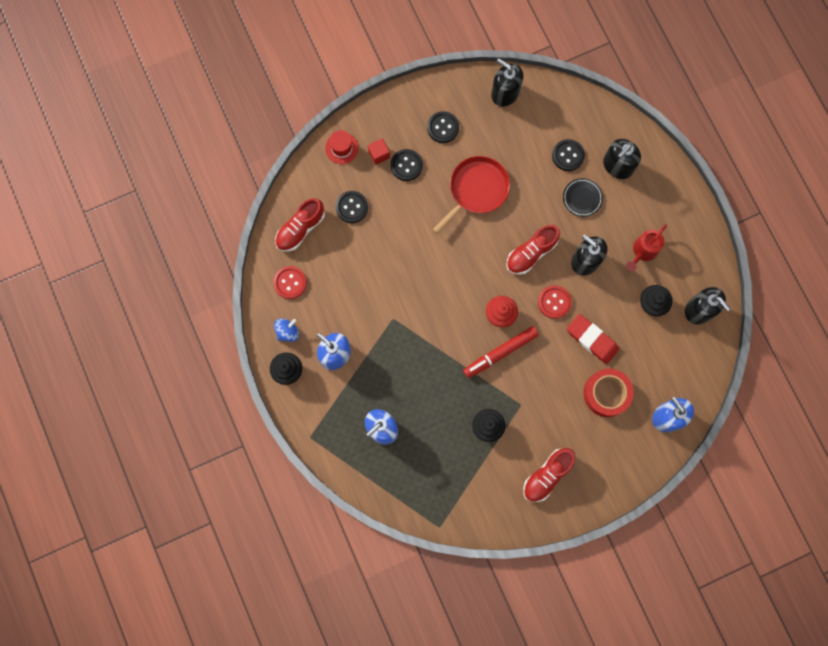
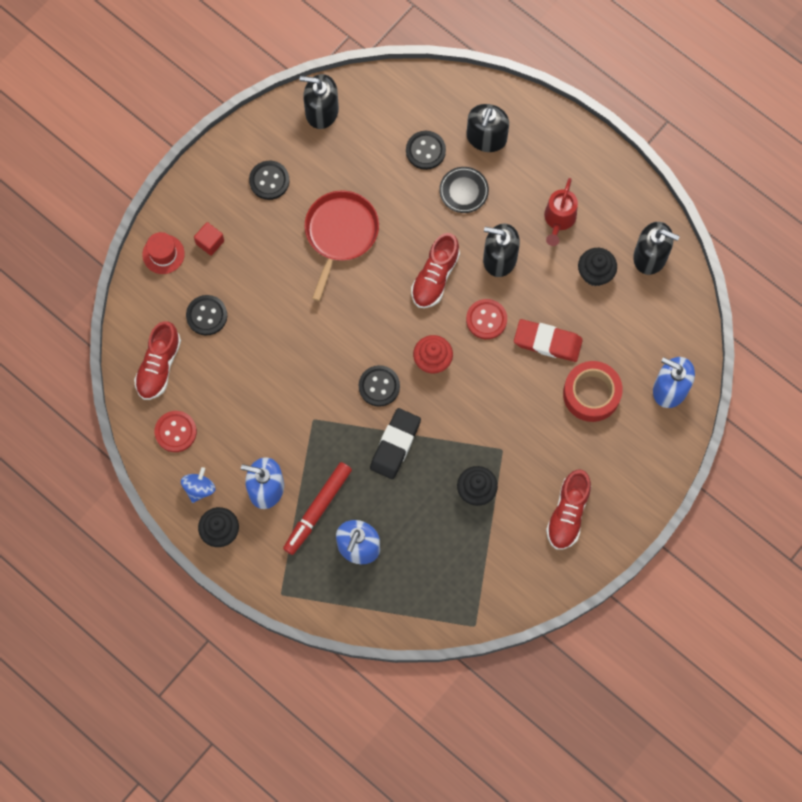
camera: 25 degrees left, 5 degrees down
black button [390,149,423,181] -> black button moved to [359,365,400,407]
red marker [463,326,539,378] -> red marker moved to [283,462,352,555]
none -> black eraser [370,408,421,479]

